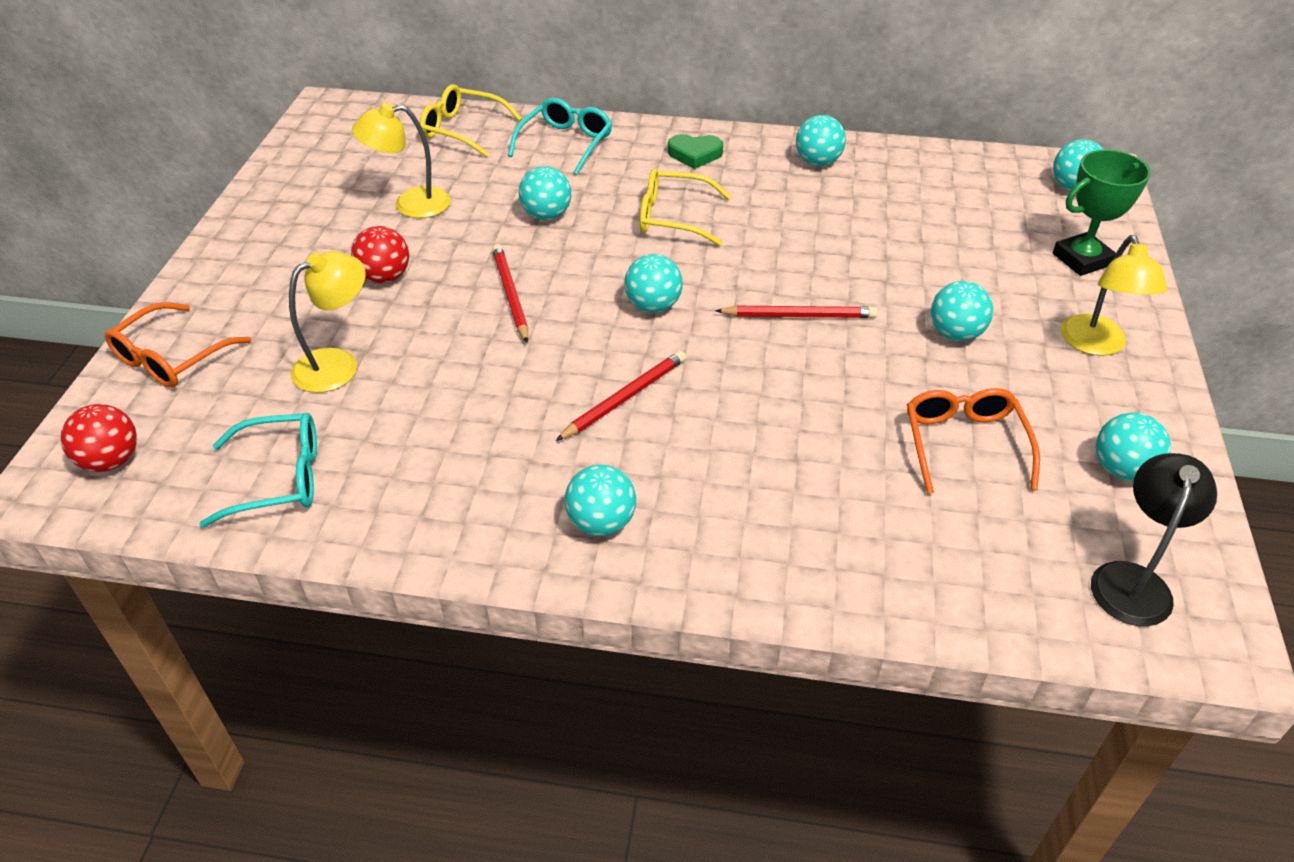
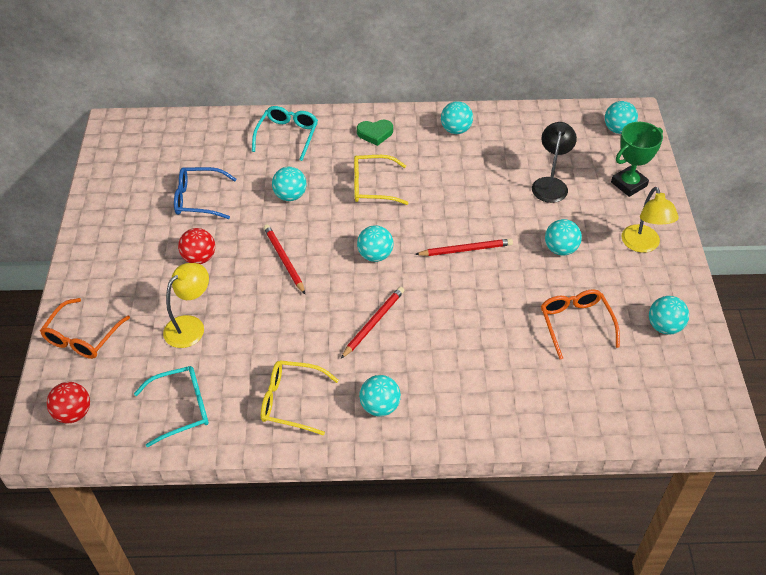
camera: 10 degrees left, 5 degrees up
yellow lamp [352,103,451,218] -> blue glasses [174,167,236,219]
yellow glasses [420,84,522,157] -> yellow glasses moved to [261,360,339,436]
black lamp [1091,453,1217,626] -> black lamp moved to [532,122,577,203]

